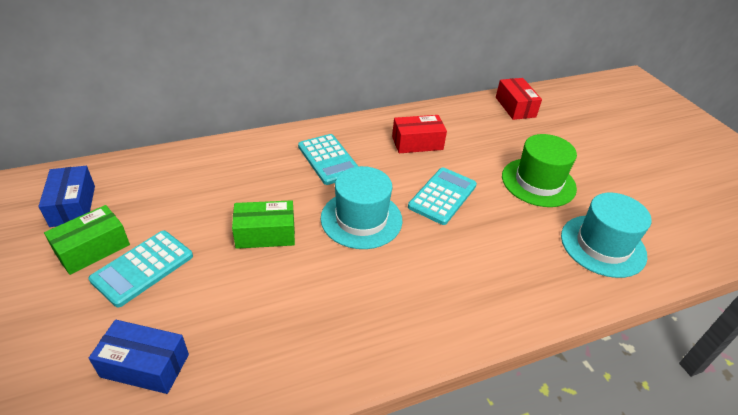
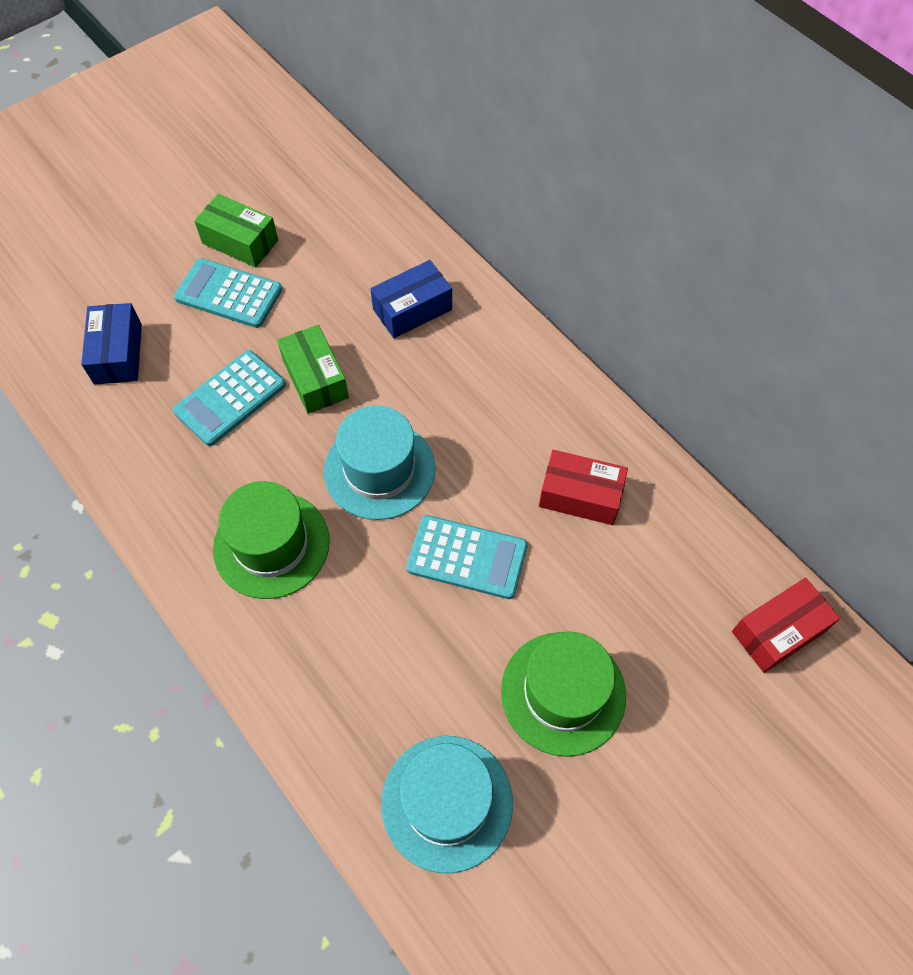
camera: 75 degrees right, 20 degrees up
blue box [38,166,95,227] -> blue box moved to [370,260,452,338]
turquoise calculator [298,134,359,185] -> turquoise calculator moved to [173,350,286,446]
red box [392,115,447,153] -> red box turned 45 degrees counterclockwise [539,450,628,525]
none -> green hat [213,481,330,599]

